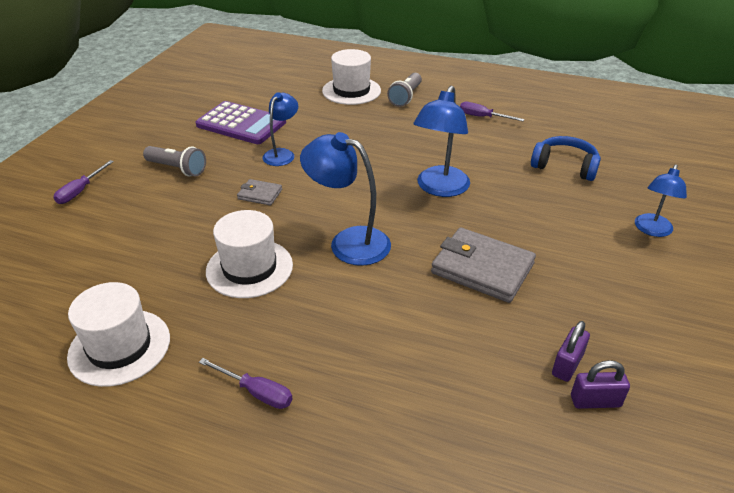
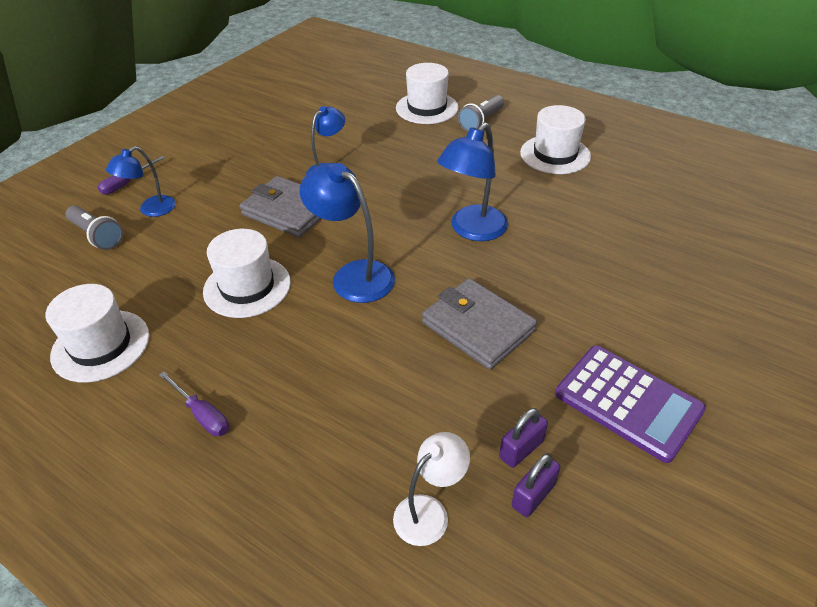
camera: 15 degrees right, 5 degrees up
grey flashlight [143,146,206,176] -> grey flashlight moved to [66,206,123,250]
purple calculator [196,101,286,144] -> purple calculator moved to [555,345,706,463]
grey wallet [237,179,282,205] -> grey wallet [240,176,322,238], size x2.00
purple screwdriver [460,102,525,121] -> white hat [520,105,591,174]
blue headphones [531,136,601,181] -> none
purple padlock [571,360,630,409] -> purple padlock turned 60 degrees counterclockwise [512,453,560,517]
blue lamp [635,164,687,237] -> blue lamp moved to [106,146,176,217]
none -> white lamp [393,432,470,546]

